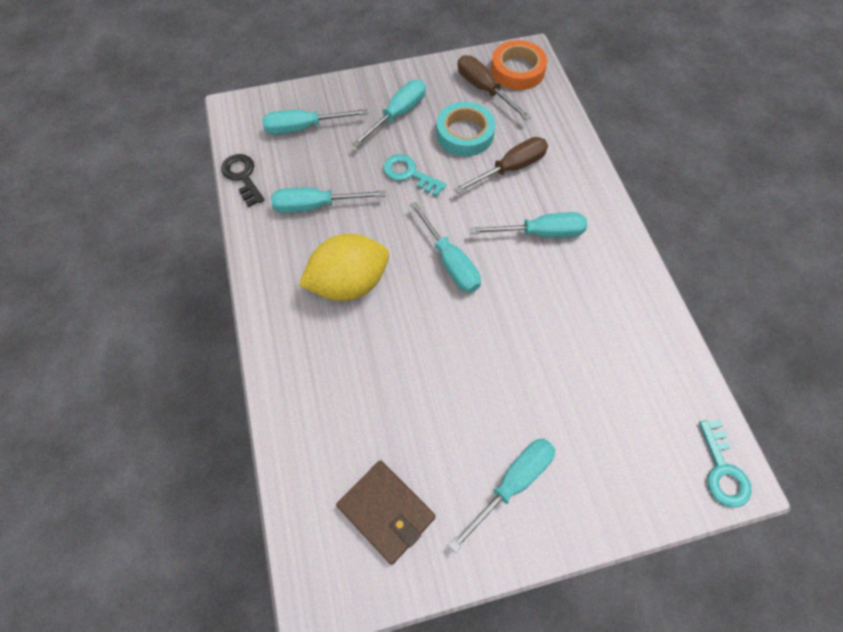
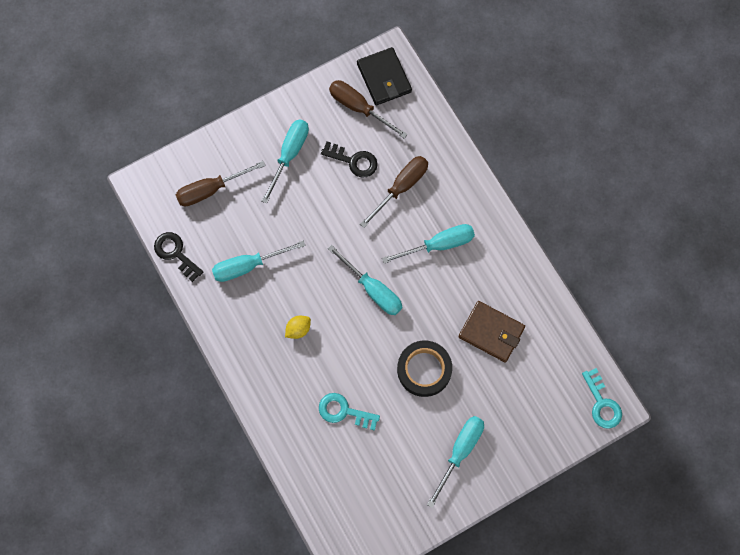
camera: 15 degrees left, 10 degrees up
turquoise screwdriver [262,109,368,135] -> brown screwdriver [176,161,266,206]
yellow lemon [299,234,389,301] -> yellow lemon [285,316,311,339], size x0.42
brown wallet [336,460,435,565] -> brown wallet moved to [459,301,525,363]
turquoise key [383,154,446,197] -> turquoise key moved to [319,393,380,431]
turquoise tape [436,102,495,156] -> black key [321,141,378,177]
orange tape [491,40,547,90] -> black wallet [357,47,412,105]
none -> black tape [397,341,452,397]

